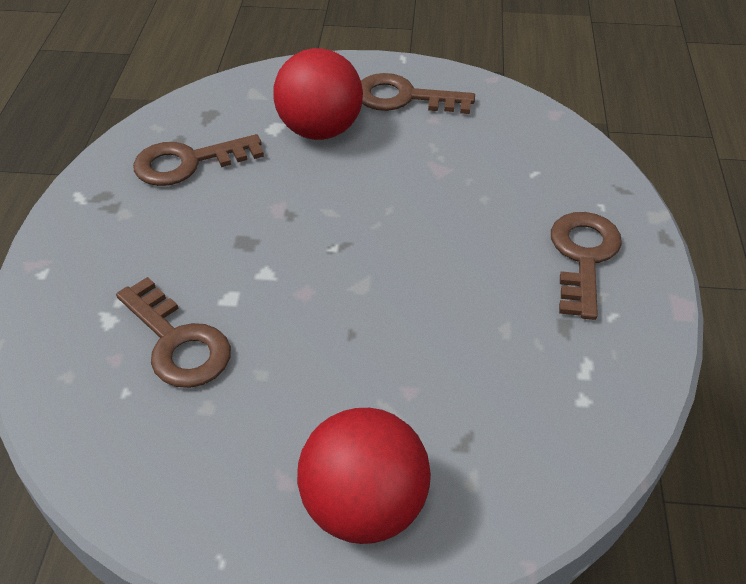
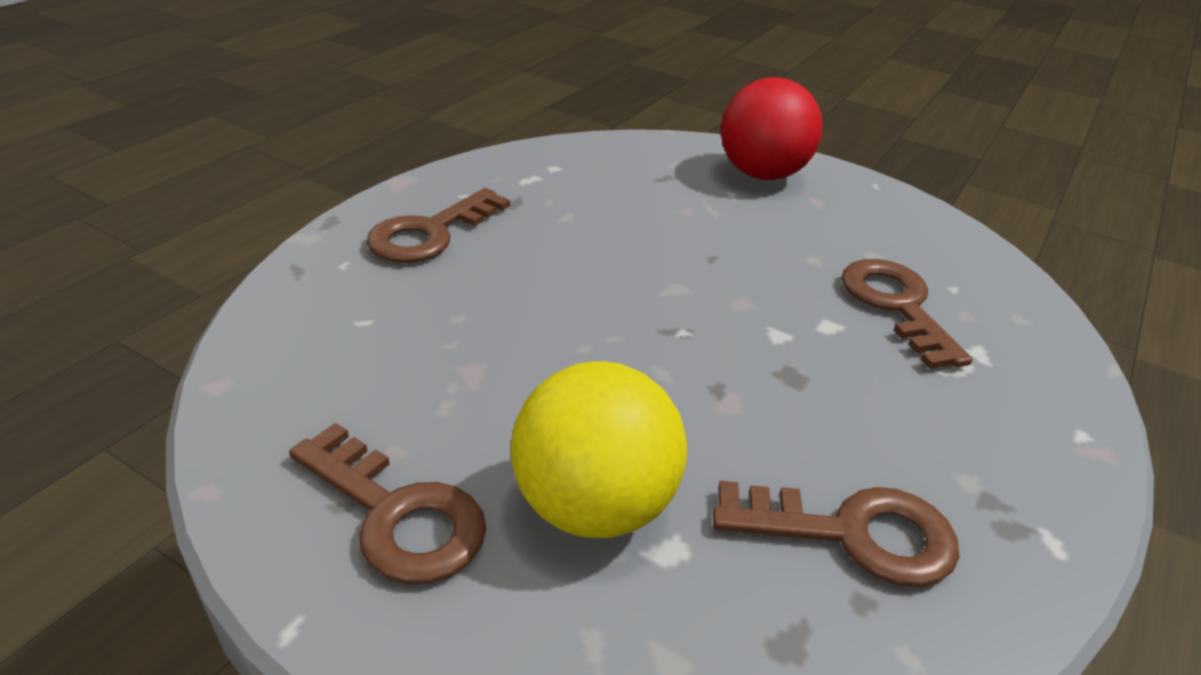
camera: 155 degrees left, 10 degrees down
red ball [273,48,363,140] -> yellow ball [511,361,687,538]

